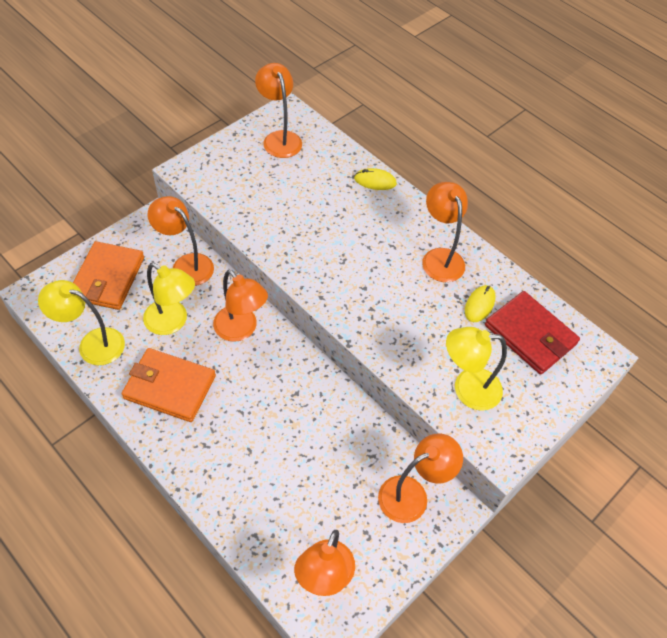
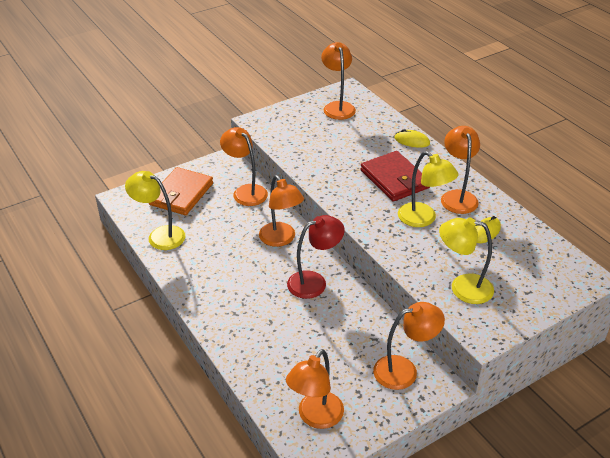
camera: 15 degrees right, 15 degrees down
orange wallet [122,348,216,422] -> none
yellow lamp [143,263,195,335] -> yellow lamp moved to [398,151,459,227]
red wallet [485,291,580,375] -> red wallet moved to [361,151,430,202]
none -> red lamp [287,215,345,299]

